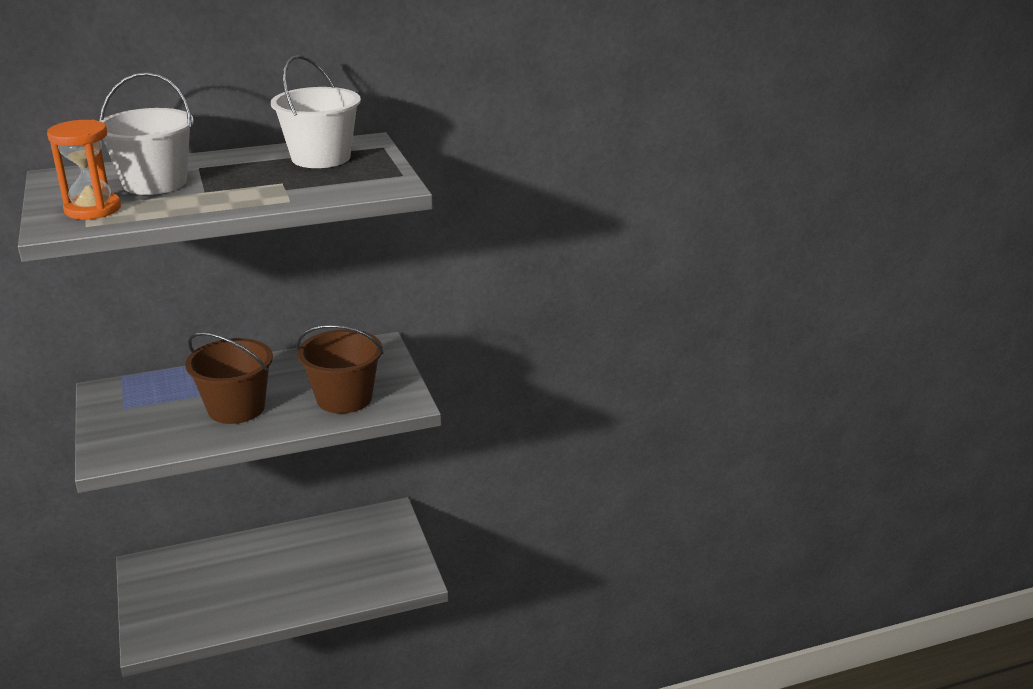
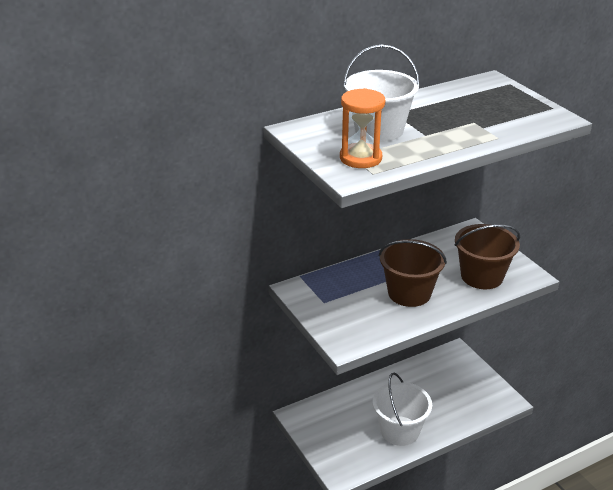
camera: 10 degrees left, 5 degrees up
white bucket [271,55,361,168] -> white bucket moved to [373,373,432,446]

